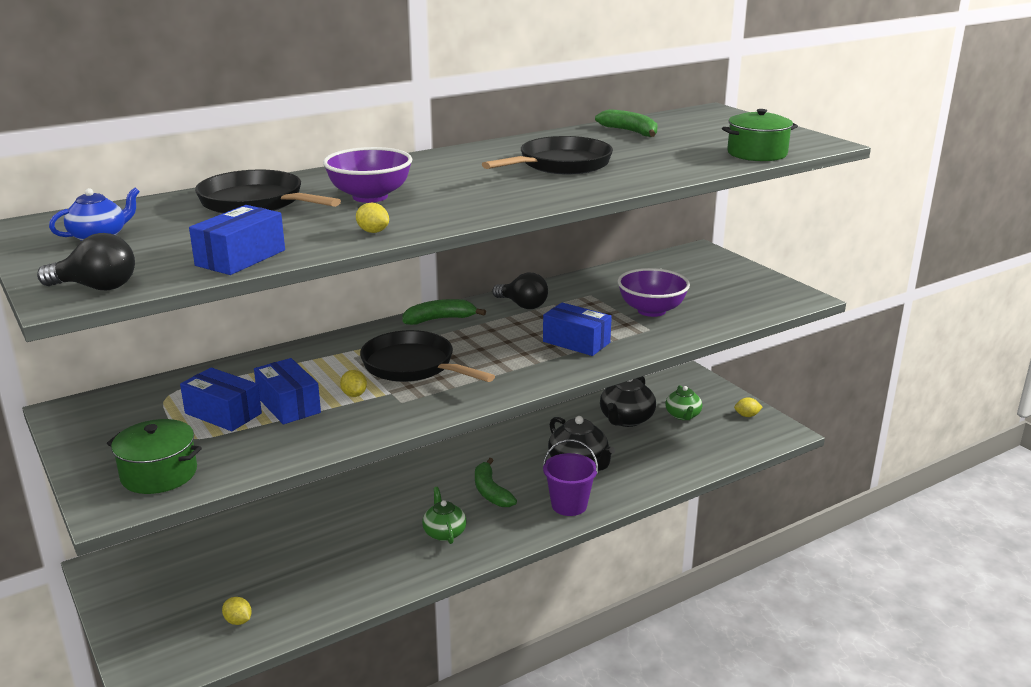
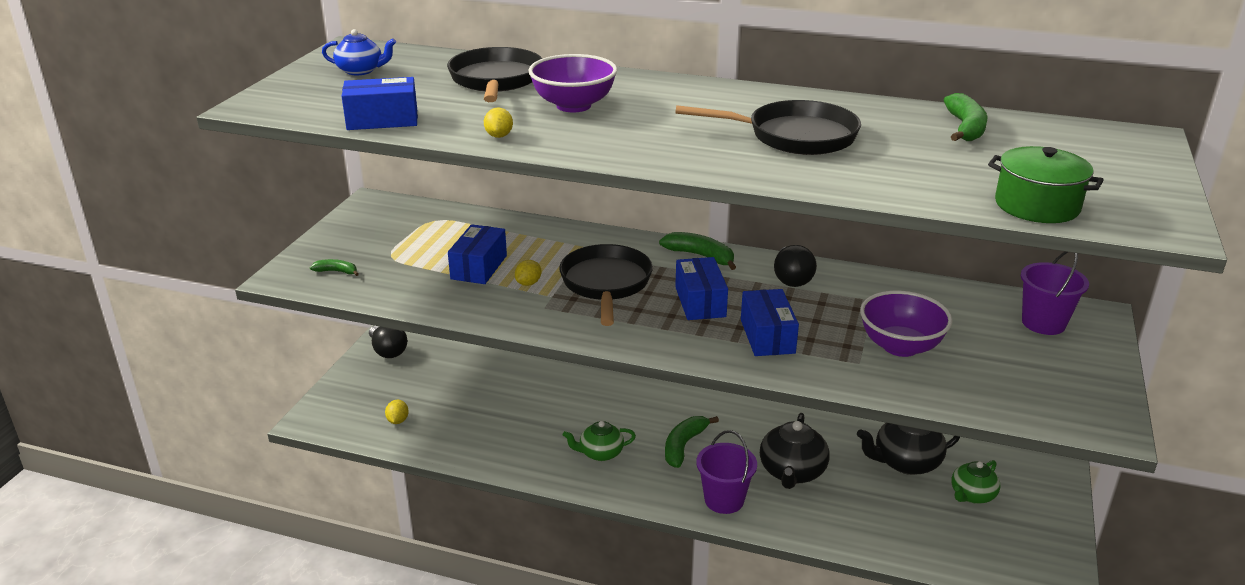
camera: 50 degrees right, 5 degrees up
black light bulb [37,233,135,290] -> black light bulb moved to [369,326,407,358]
green pot [107,419,202,494] -> green banana [310,259,359,276]
blue box [180,367,262,431] -> blue box moved to [675,257,728,320]
green teapot [422,487,467,544] -> green teapot turned 135 degrees counterclockwise [563,421,636,461]
yellow lemon [734,397,763,417] -> none
none -> purple bucket [1021,252,1089,335]

